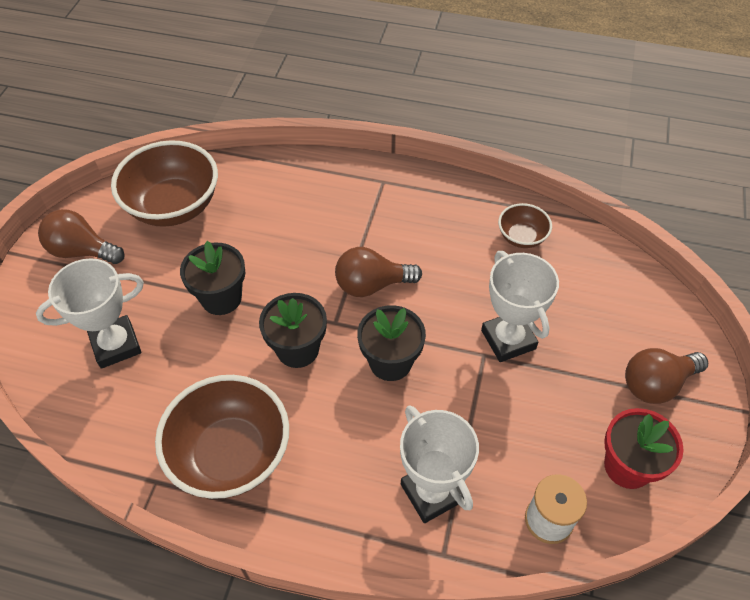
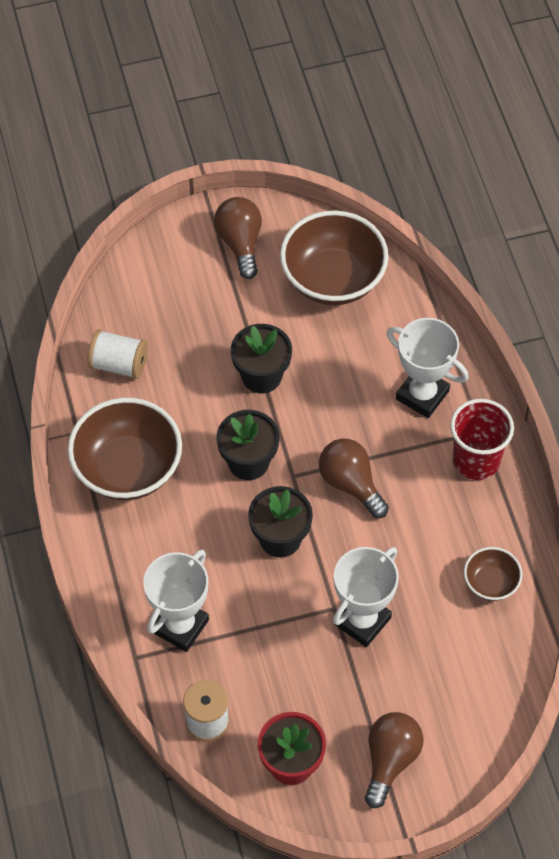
camera: 60 degrees right, 5 degrees up
white trophy [36,258,144,369] -> white trophy moved to [387,318,469,418]
brown light bulb [625,348,708,404] -> brown light bulb turned 75 degrees clockwise [365,712,423,808]
none -> white spool [88,329,148,379]
none -> red cup [450,399,514,480]

